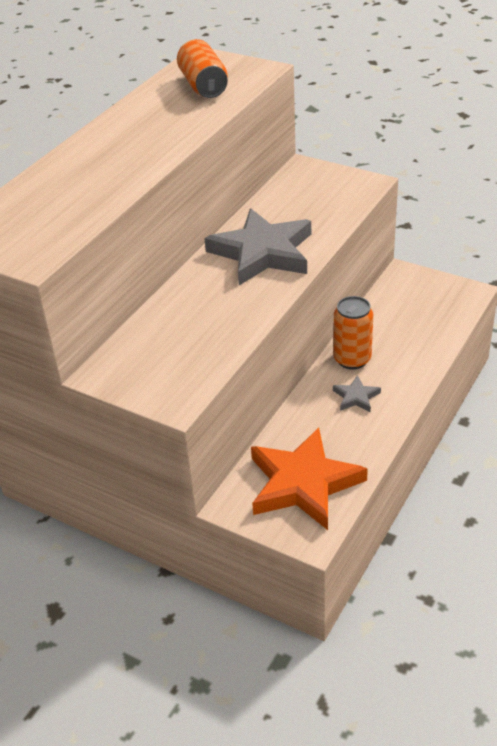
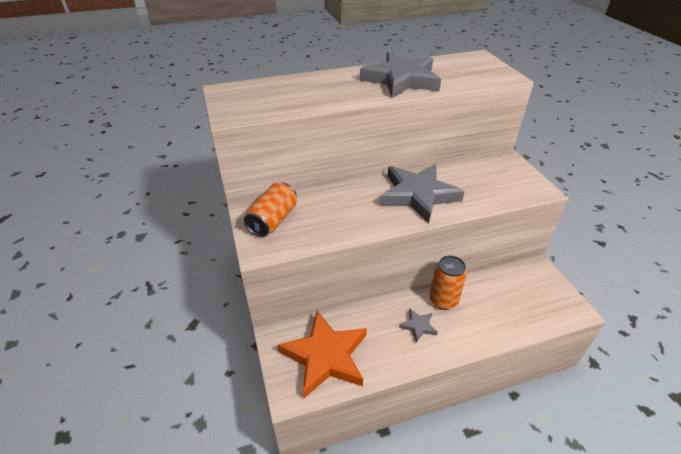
camera: 40 degrees right, 0 degrees up
orange can [177,39,228,98] -> orange can moved to [244,182,297,237]
none -> grey star [360,52,441,98]

